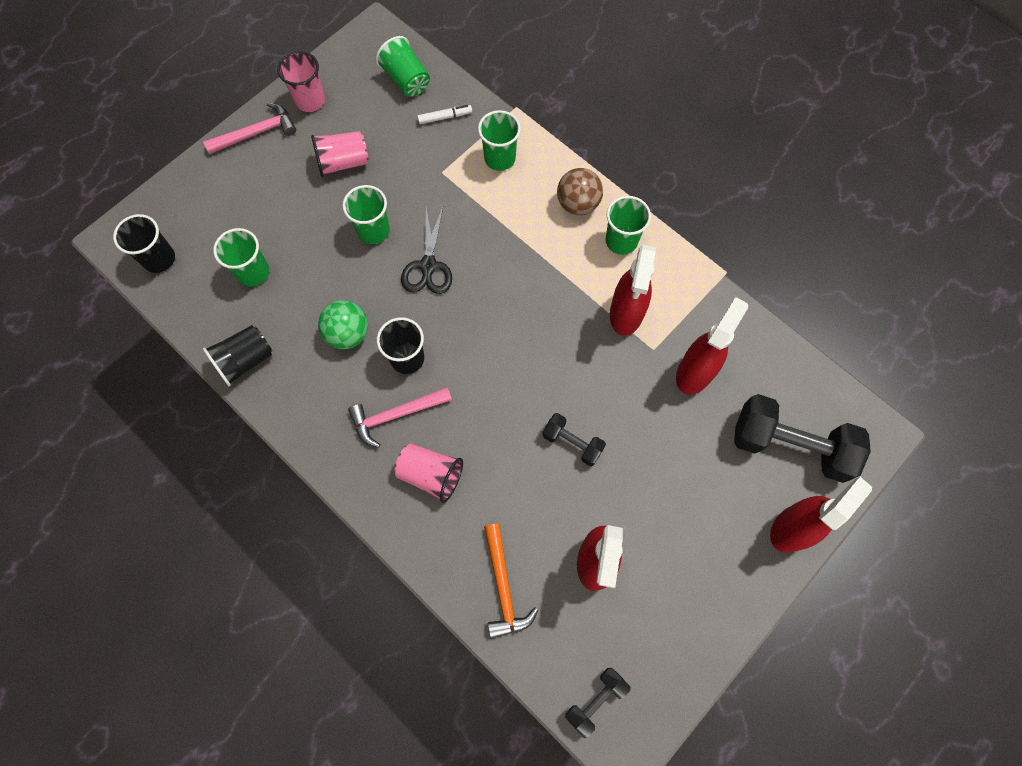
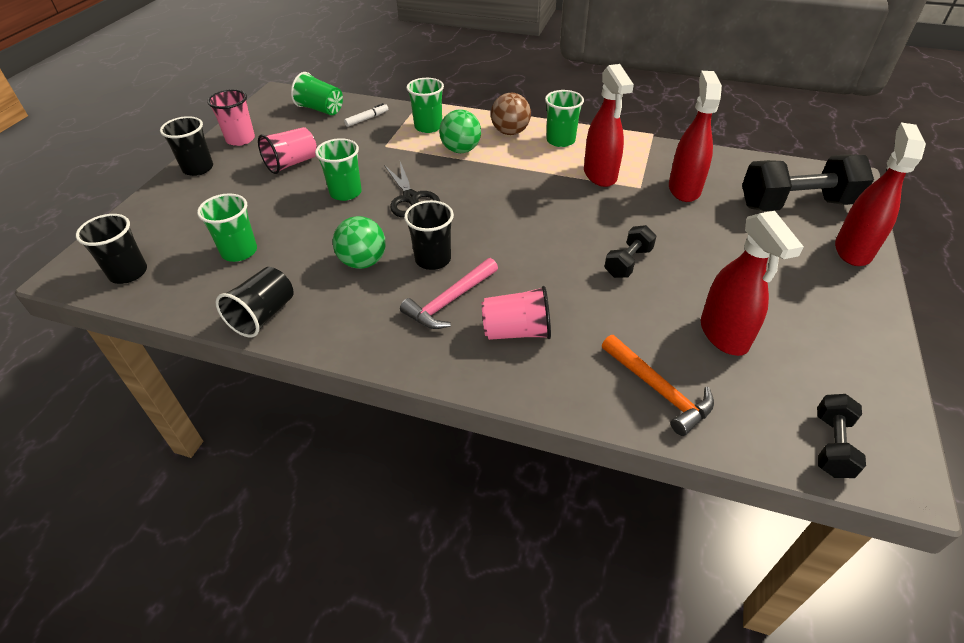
camera: 25 degrees left, 25 degrees down
pink hammer [203,102,296,154] -> black cup [160,116,213,176]
black dumbbell [542,413,606,466] -> black dumbbell turned 60 degrees counterclockwise [604,225,656,278]
none -> green ball [439,110,481,153]

